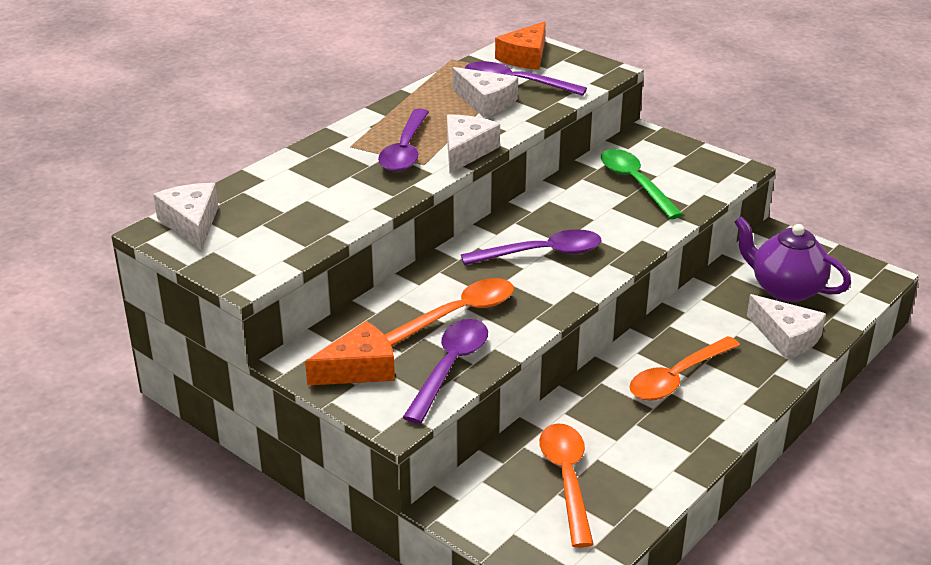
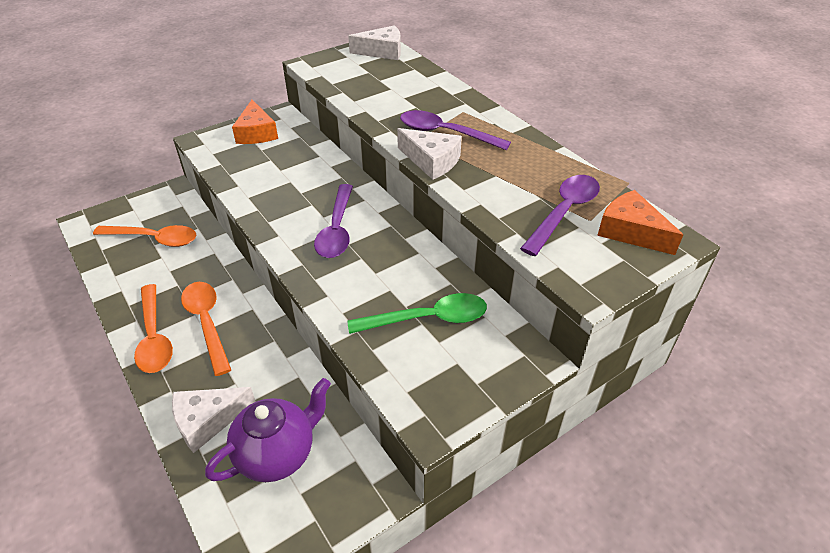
camera: 105 degrees right, 10 degrees up
orange spoon [385,278,514,347] -> orange spoon moved to [134,284,173,373]
purple spoon [403,319,488,424] -> none
white cheese [452,67,518,117] -> none

